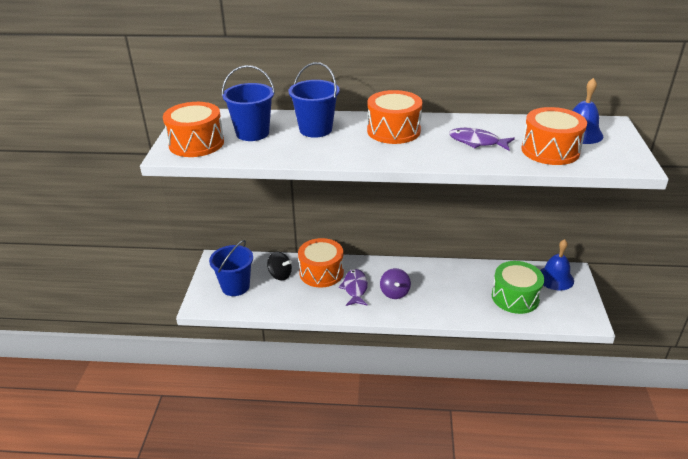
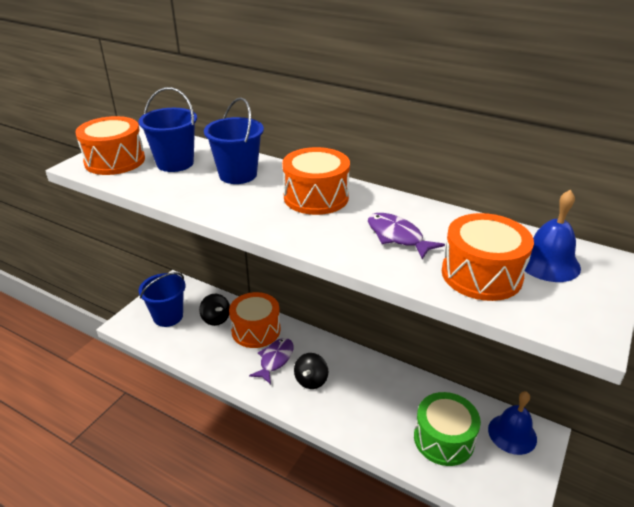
camera: 25 degrees right, 0 degrees up
purple spinning top [380,268,411,299] -> black spinning top [294,353,328,389]

